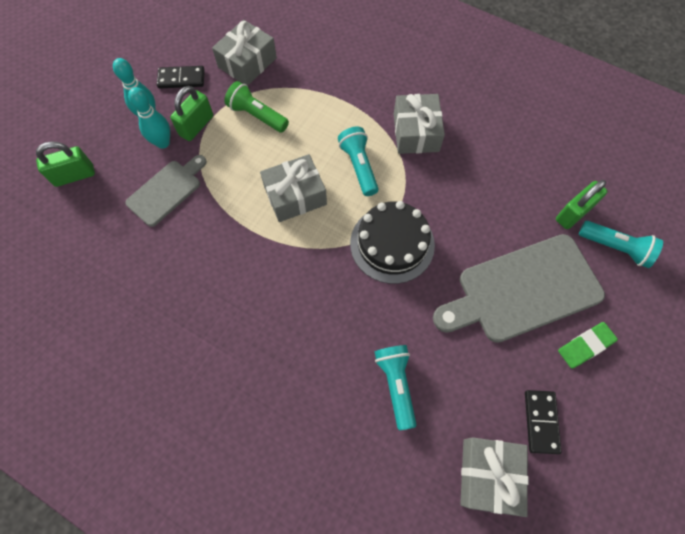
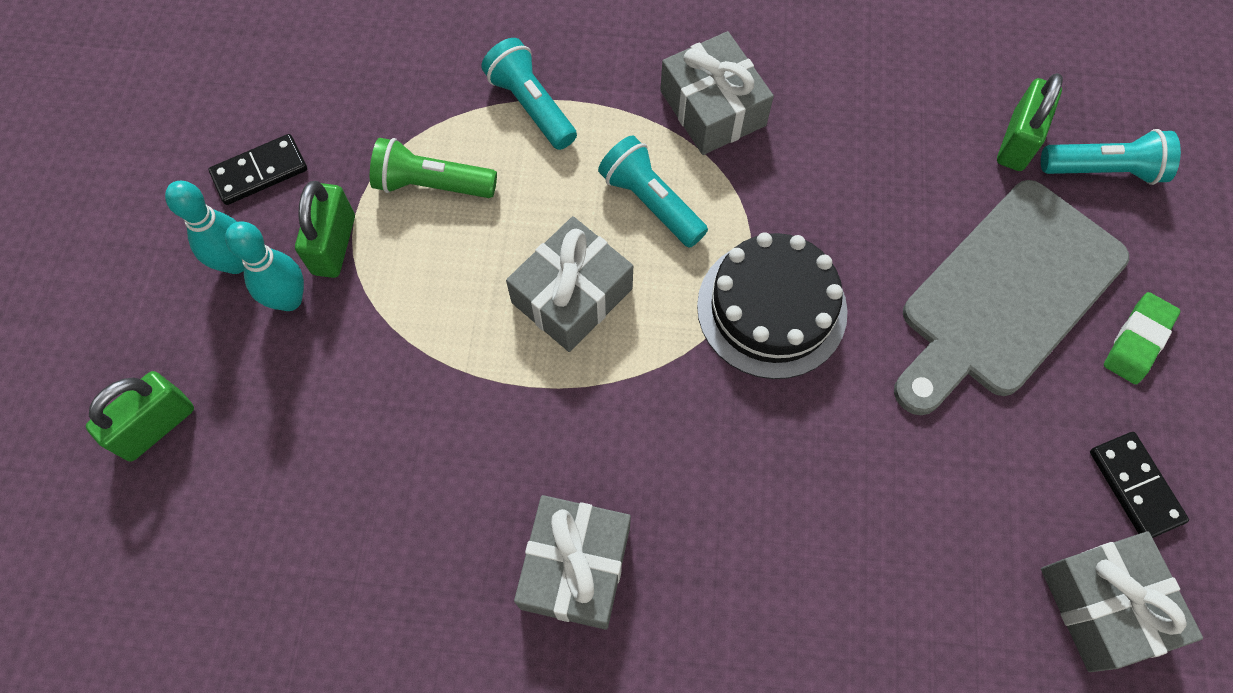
camera: 25 degrees left, 0 degrees up
grey cutting board [125,155,207,227] -> none
grey gift [212,20,277,86] -> grey gift moved to [514,495,631,630]
turquoise flashlight [375,345,417,430] -> turquoise flashlight moved to [481,38,577,150]

